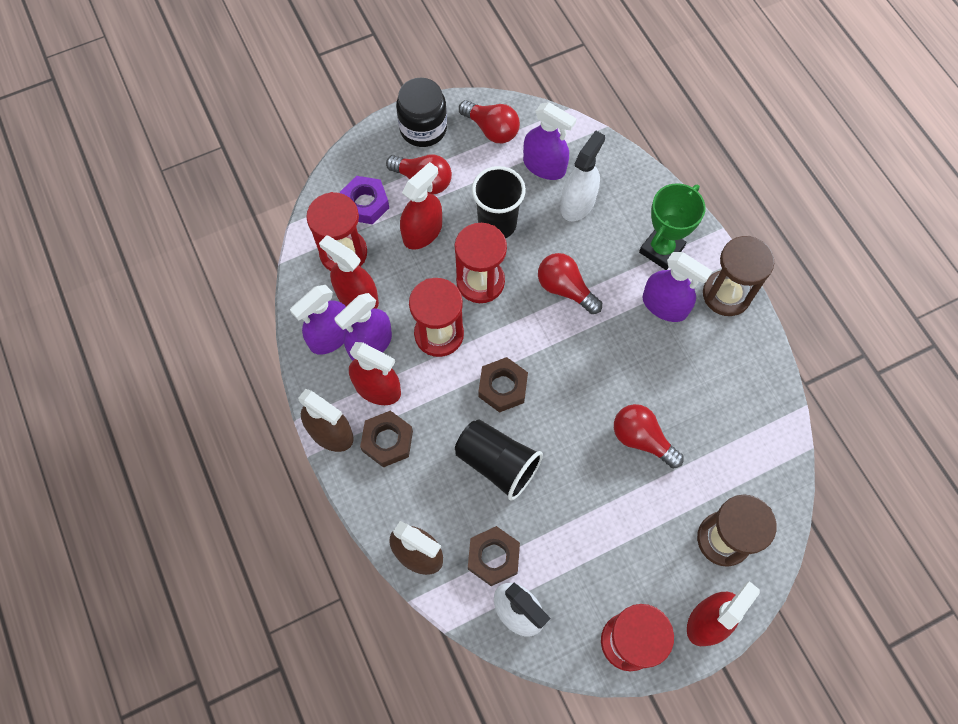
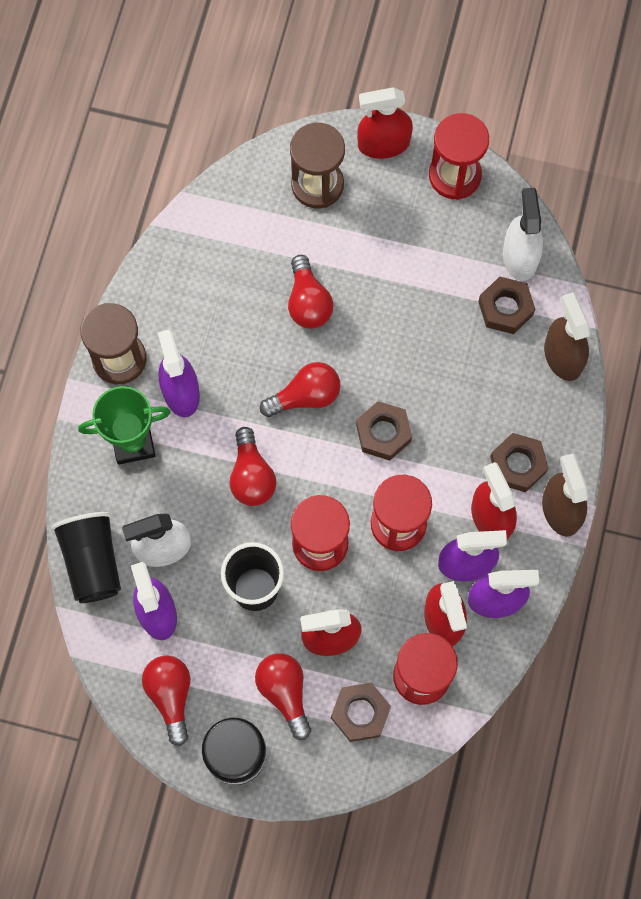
camera: 140 degrees left, 5 degrees up
purple nut [340,176,389,224] -> brown nut [331,683,391,742]
black cup [455,419,543,501] -> black cup moved to [51,512,121,603]
none -> red light bulb [260,362,340,417]

